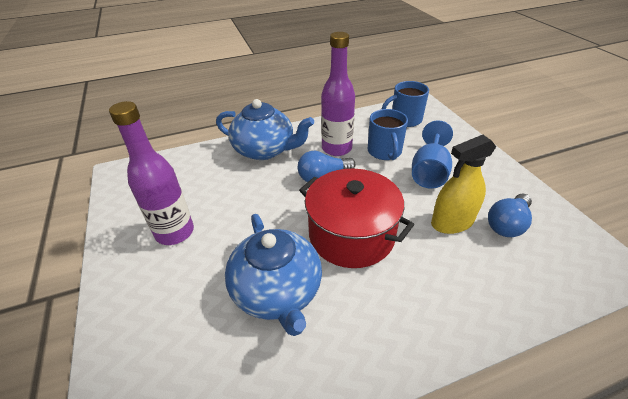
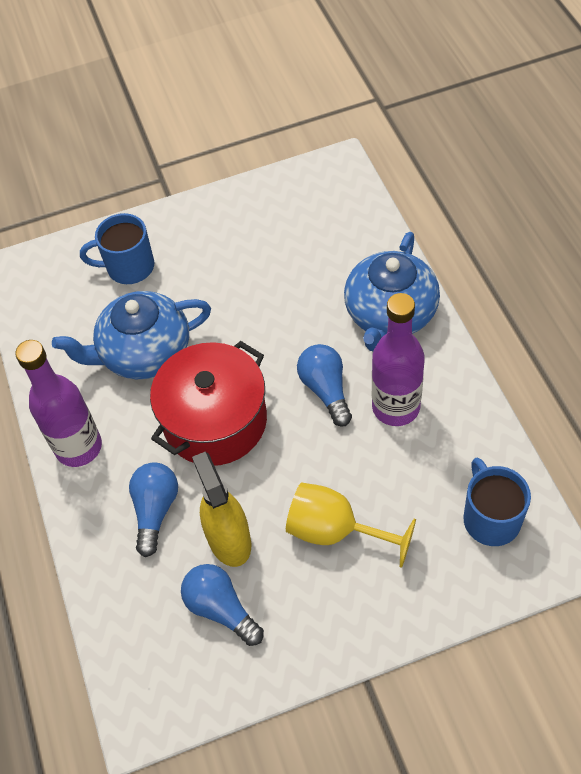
camera: 95 degrees right, 15 degrees up
purple bottle [109,101,194,245] -> purple bottle moved to [15,340,102,467]
blue mug [368,109,408,160] -> blue mug moved to [80,213,154,284]
blue goblet [412,120,453,189] -> yellow goblet [286,483,416,568]
none -> blue light bulb [129,462,178,557]

